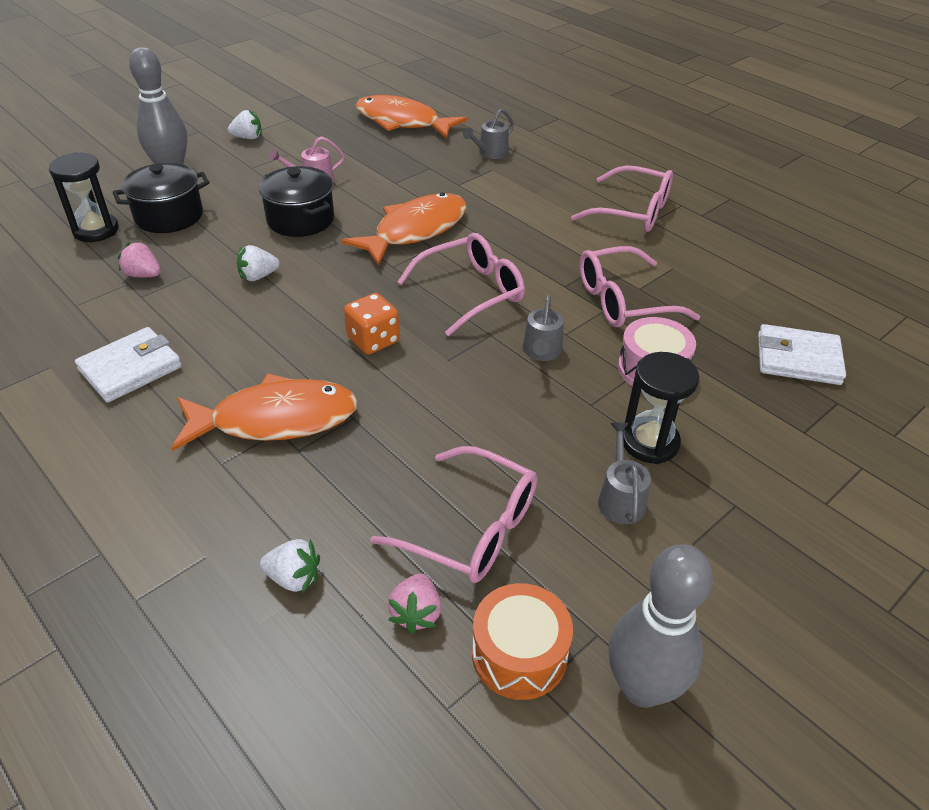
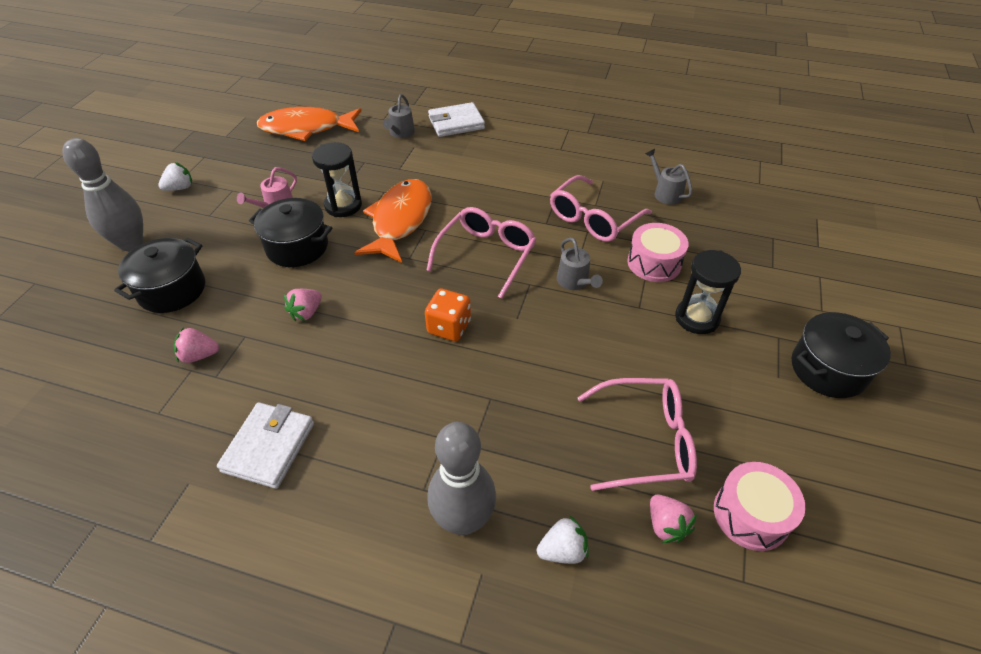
camera: 30 degrees left, 5 degrees up
black hourglass [49,152,119,242] -> black hourglass moved to [312,142,362,217]
orange fish [172,373,358,451] -> none
white strawberry [237,245,280,281] -> pink strawberry [284,289,322,321]
orange drum [472,583,573,700] -> pink drum [714,462,805,551]
pink glasses [571,165,673,232] -> none
grey watering can [598,422,651,524] -> grey watering can moved to [645,149,693,205]
grey bowling pin [609,544,713,708] -> grey bowling pin moved to [427,422,496,535]
white wallet [758,324,846,385] -> white wallet moved to [428,102,485,137]
none -> black pot [792,312,891,398]

